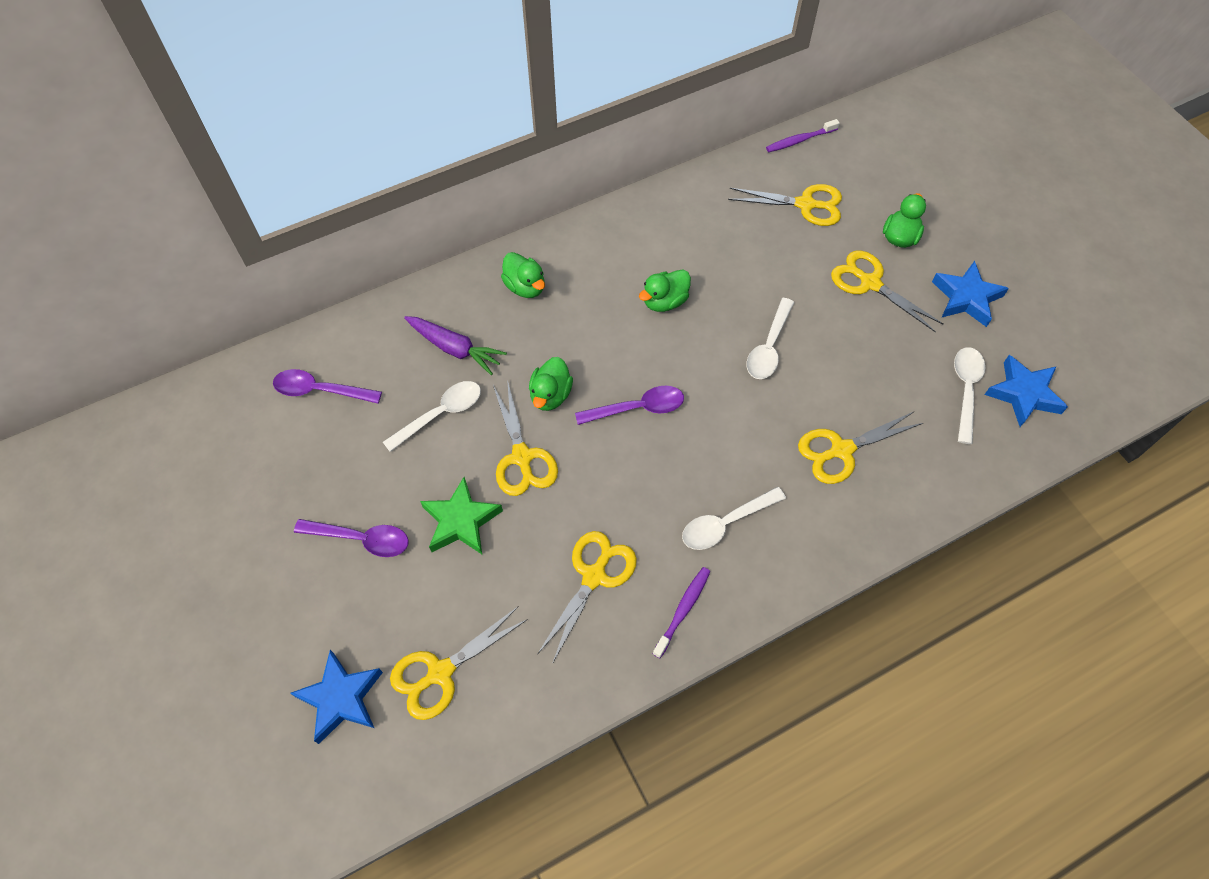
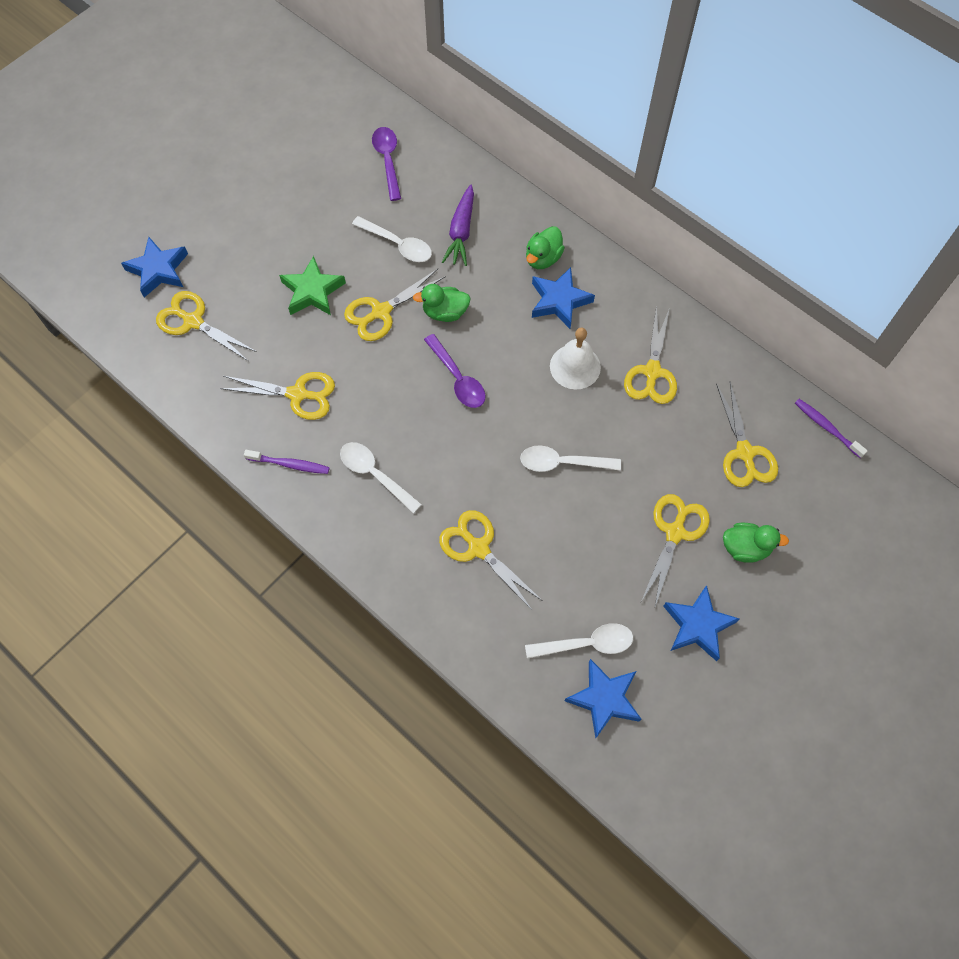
camera: 70 degrees right, 5 degrees up
purple spoon [294,519,409,557] -> none
green duck [639,269,691,312] -> white bell [550,328,601,389]
none -> blue star [532,267,595,329]
none -> yellow scissors [624,305,677,404]

